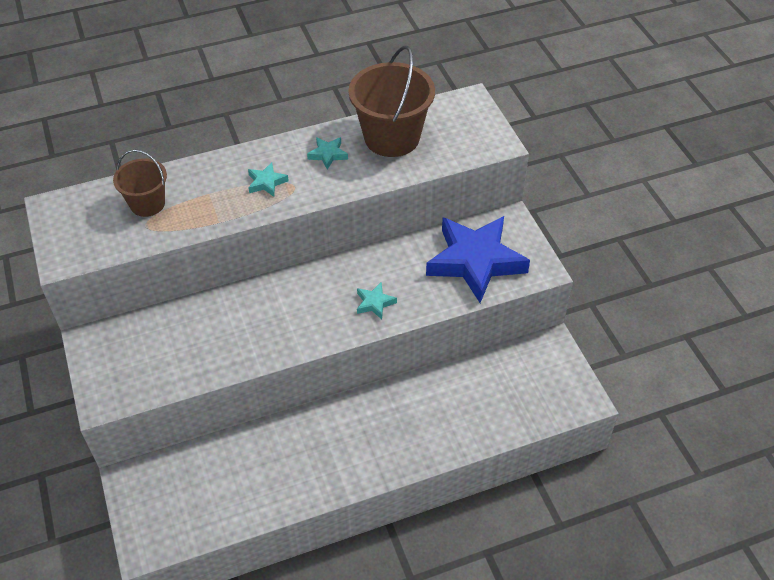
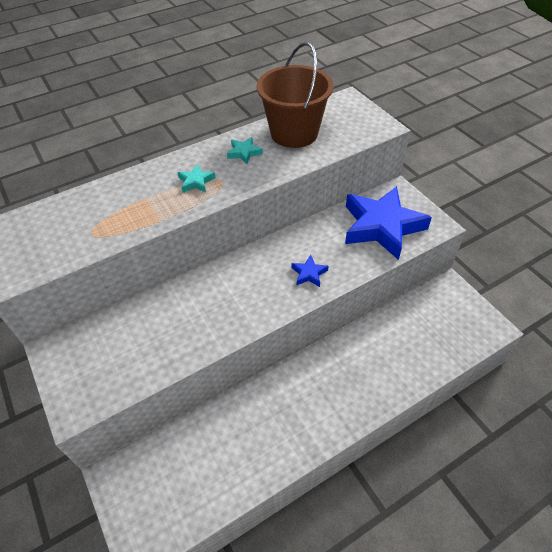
camera: 10 degrees left, 0 degrees up
brown bucket [113,150,167,217] -> none
turquoise star [357,282,397,320] -> blue star [291,255,329,287]

